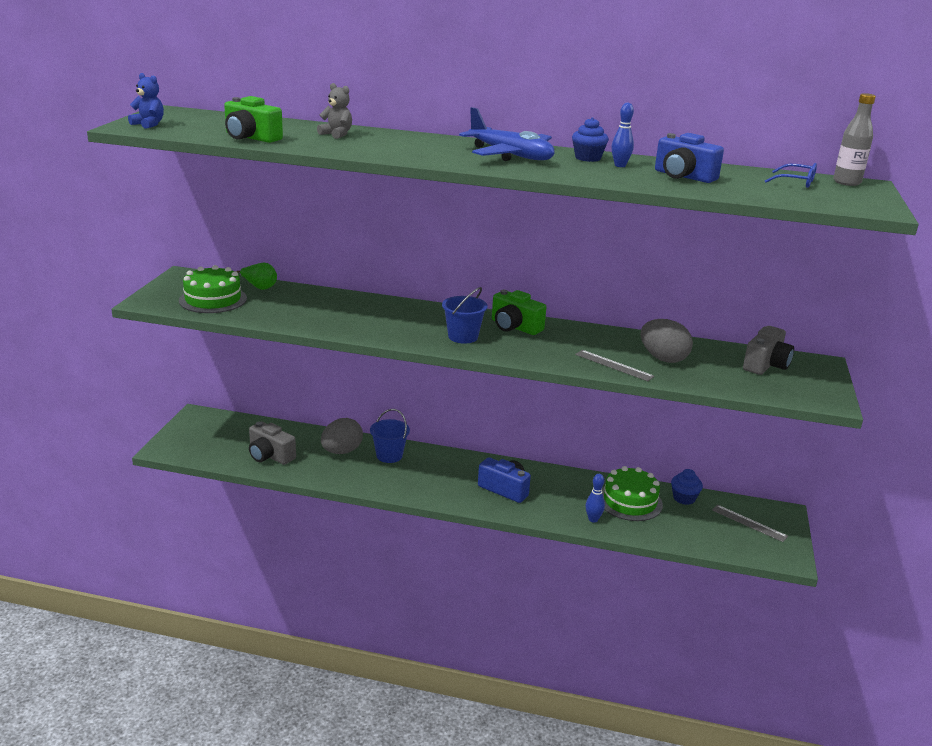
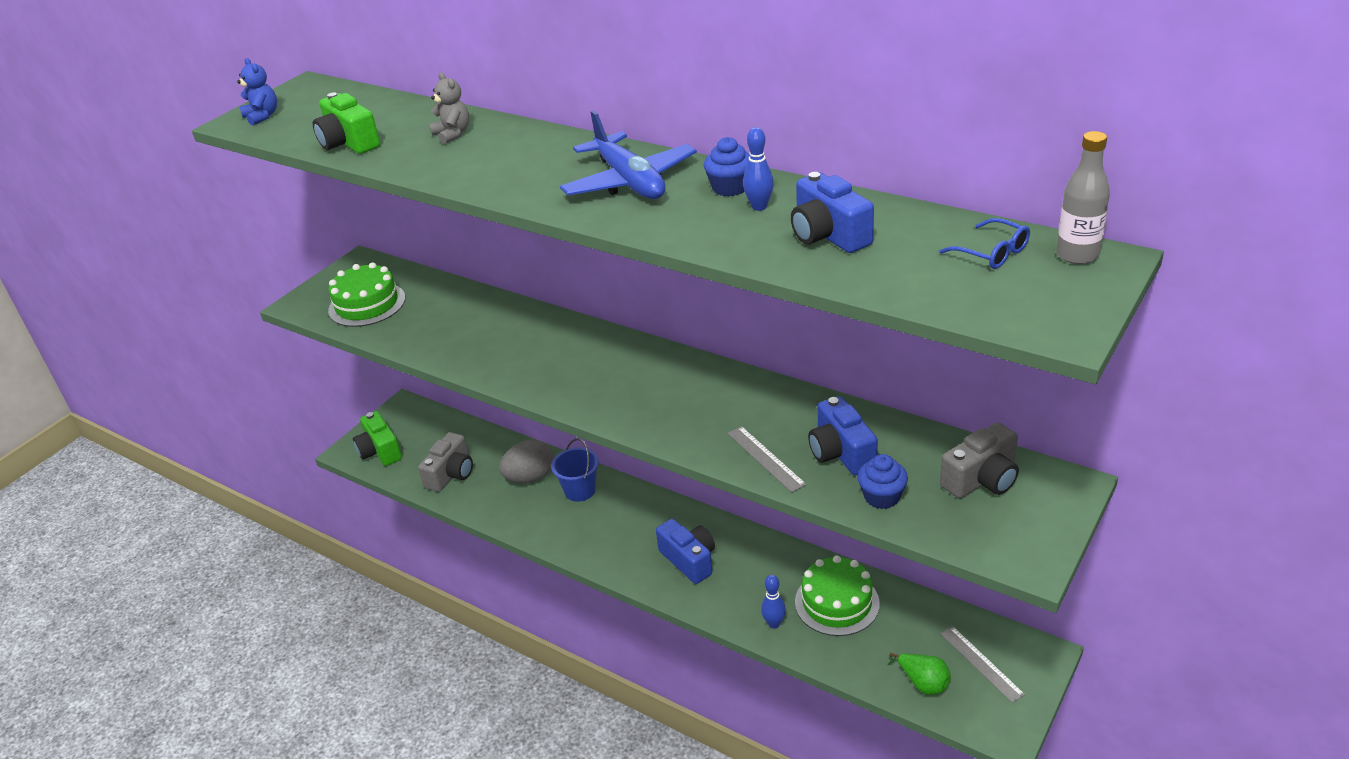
camera: 25 degrees right, 10 degrees up
green pear [236,262,277,290] -> green pear moved to [888,653,951,695]
grey camera [249,422,296,465] -> grey camera turned 120 degrees counterclockwise [418,432,473,492]
blue bucket [442,287,488,344] -> none
green camera [492,289,546,335] -> green camera moved to [353,411,402,466]
grey egg [641,319,693,363] -> blue camera [808,396,878,475]
blue cupcake [671,469,703,505] -> blue cupcake moved to [857,454,908,509]

